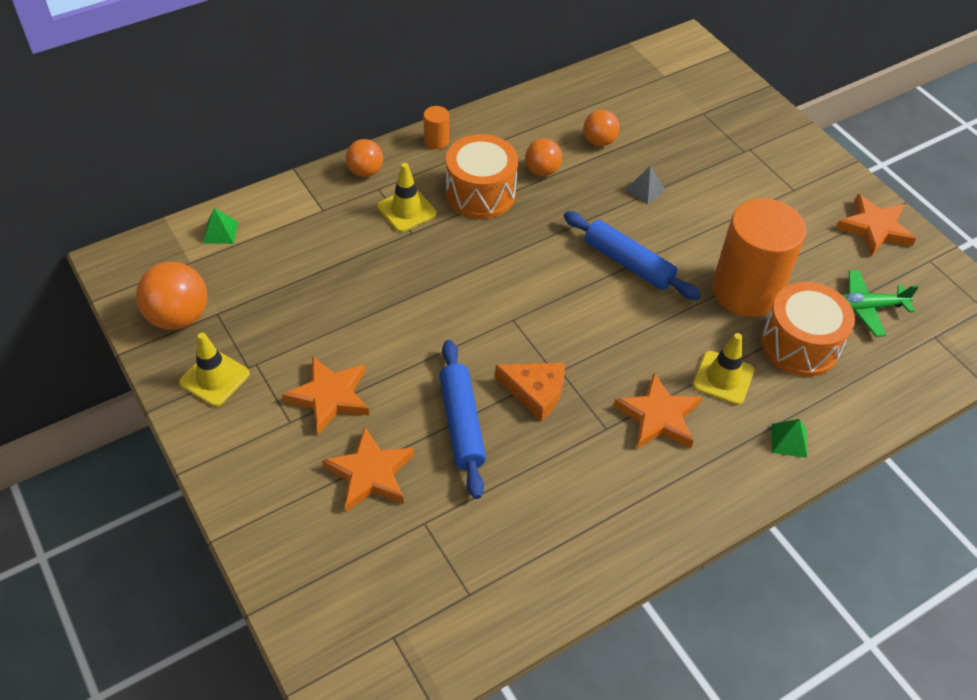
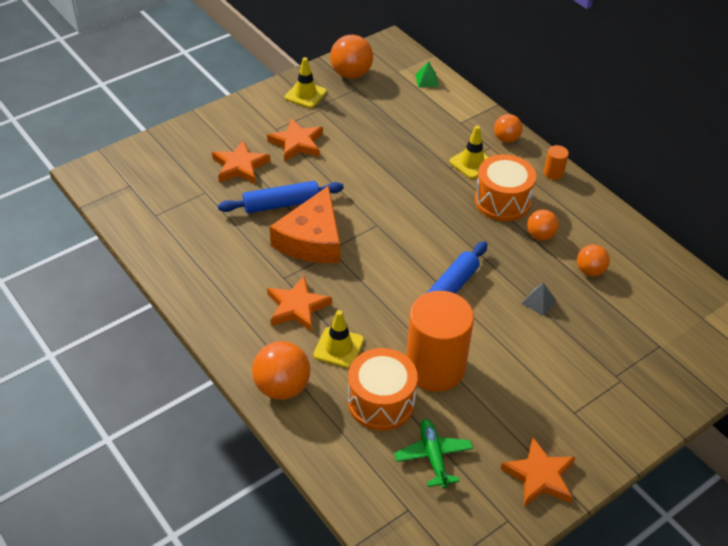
camera: 85 degrees right, 5 degrees down
orange cheese [495,363,565,421] -> orange cheese [270,186,340,263], size x1.66
green pyramid [772,419,807,458] -> orange ball [252,341,310,400]

